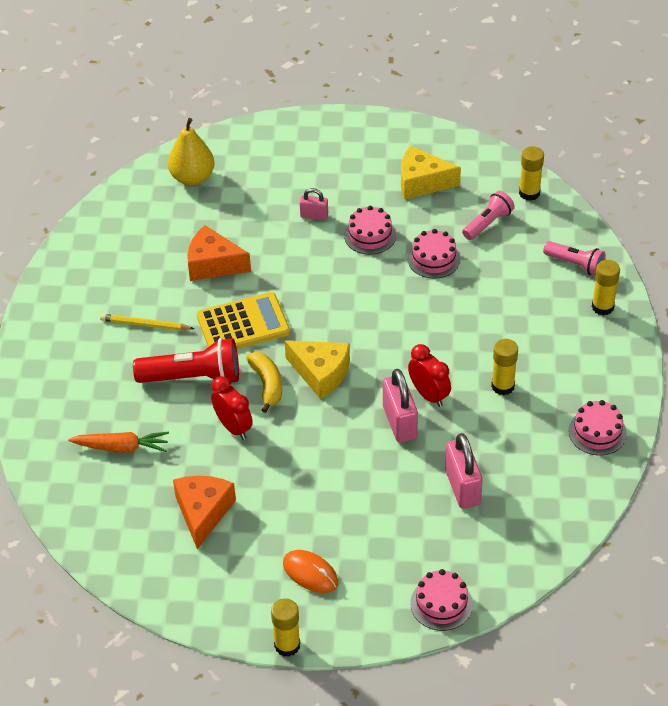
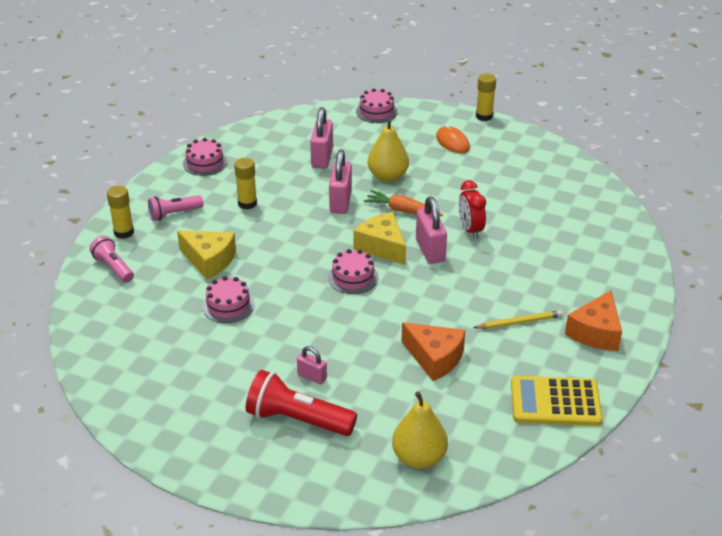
camera: 160 degrees left, 10 degrees down
orange carrot [68,432,169,453] -> orange carrot moved to [364,190,443,216]
yellow pencil [100,314,195,330] -> yellow pencil turned 45 degrees counterclockwise [473,310,563,329]
red flashlight [133,338,239,383] -> red flashlight moved to [246,370,357,436]
orange cheese [173,476,236,549] -> orange cheese moved to [565,290,622,351]
yellow calculator [197,292,290,349] -> yellow calculator moved to [511,376,603,426]
yellow banana [246,352,282,413] -> pink padlock [416,197,447,264]
pink cake [344,206,396,255] -> pink cake moved to [328,249,378,294]
yellow cheese [401,145,461,200] -> yellow cheese moved to [177,231,236,279]
red clock [408,344,451,407] -> none
pink flashlight [462,191,515,240] -> pink flashlight moved to [148,195,204,221]
yellow glue stick [519,146,544,201] -> none
none -> yellow pear [368,118,409,182]

